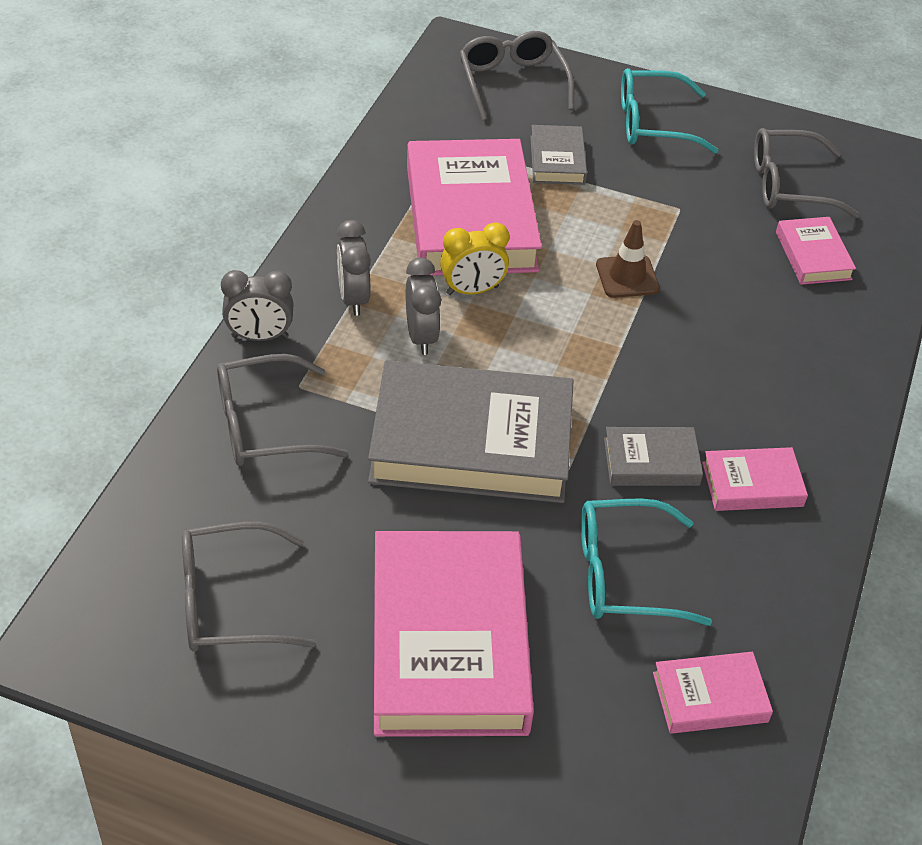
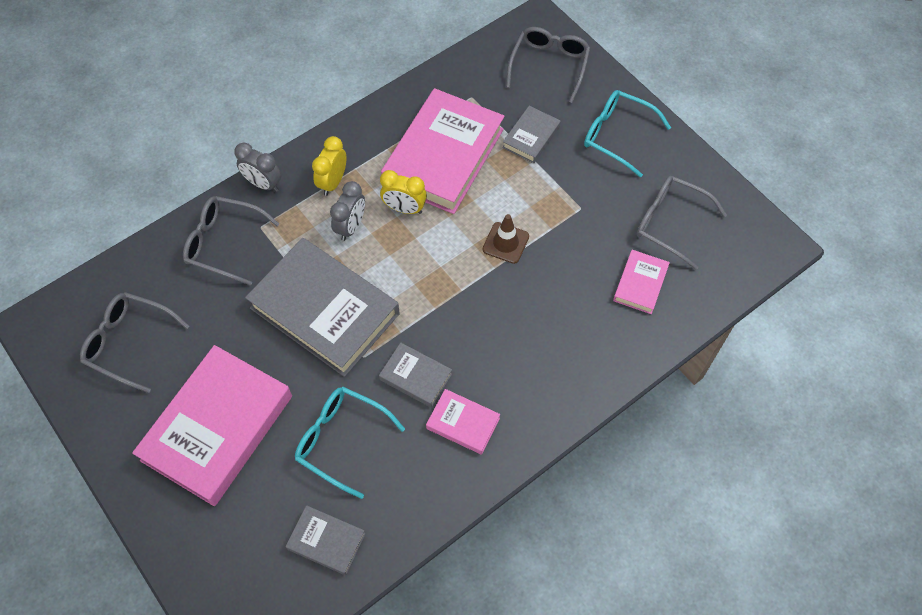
camera: 35 degrees right, 15 degrees up
grey clock [337,220,371,316] -> yellow clock [312,136,346,196]
pink book [653,652,773,734] -> grey book [286,505,366,575]

